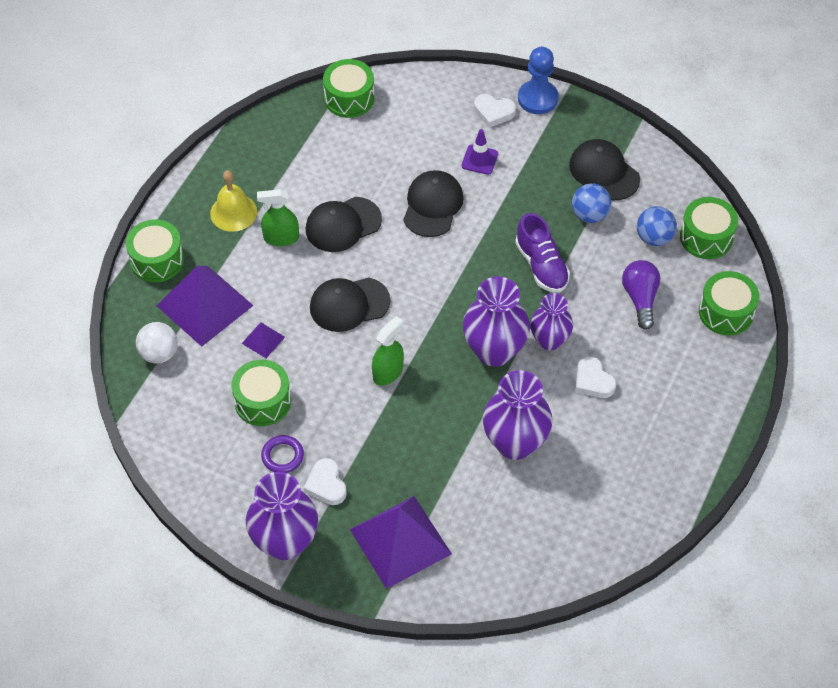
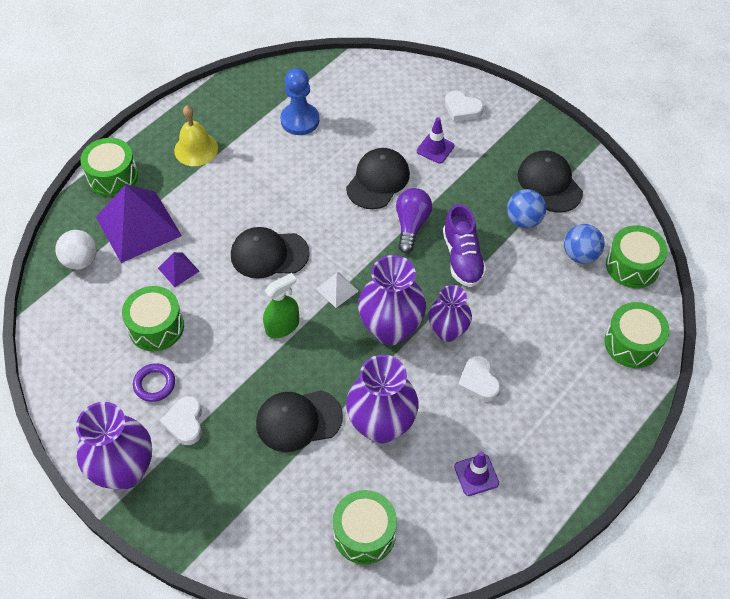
camera: 15 degrees right, 0 degrees up
green spray bottle [257,189,299,246] -> none
black cap [306,197,382,252] -> black cap moved to [256,390,343,452]
green drum [323,59,375,118] -> green drum moved to [333,490,397,565]
purple pyramid [350,496,452,589] -> none
blue pawn [518,47,558,114] -> blue pawn moved to [280,68,319,135]
purple light bulb [622,260,660,330] -> purple light bulb moved to [396,188,432,253]
none -> white pyramid [317,272,358,308]
none -> purple traffic cone [454,451,499,496]

